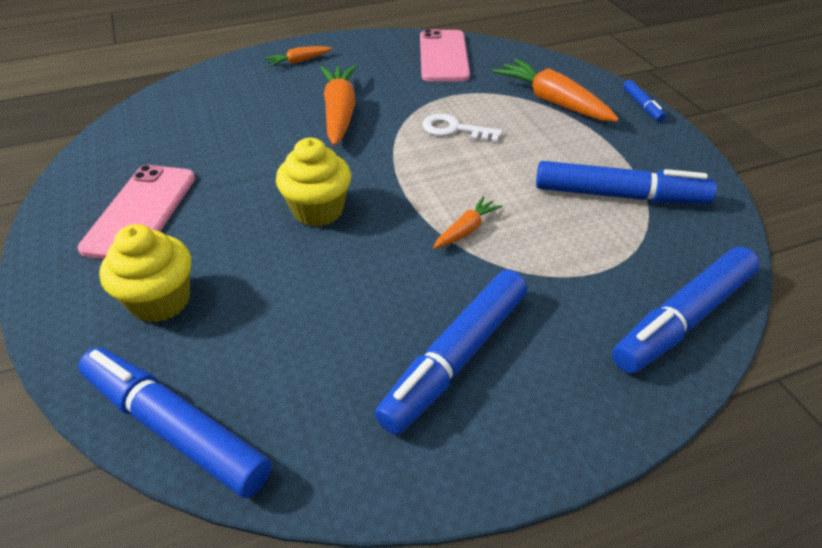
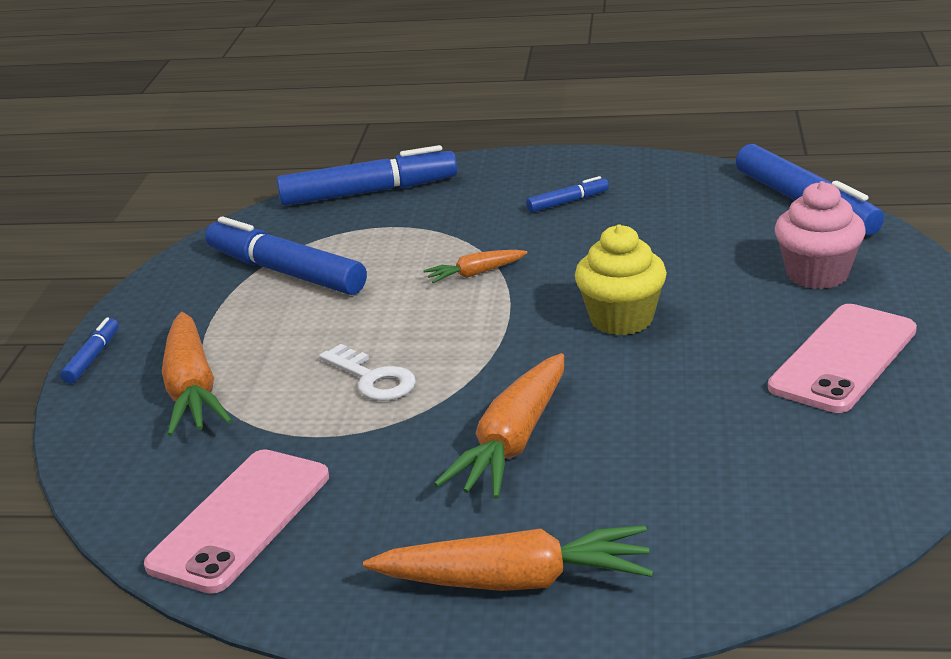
camera: 150 degrees left, 15 degrees down
yellow cupcake [99,224,191,323] -> pink cupcake [775,181,866,289]
orange carrot [265,46,332,66] -> orange carrot [363,525,653,591], size x1.92
blue marker [375,270,527,435] -> blue marker [526,176,609,212], size x0.47

